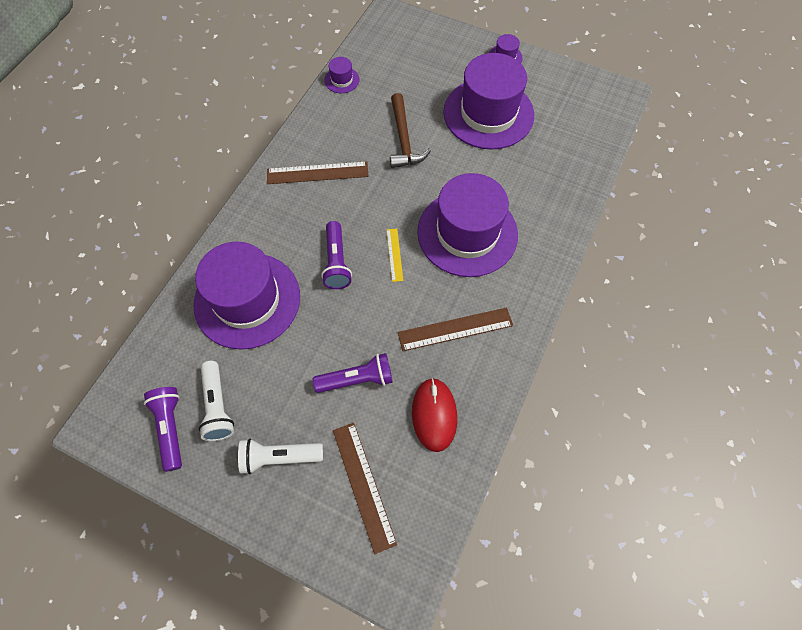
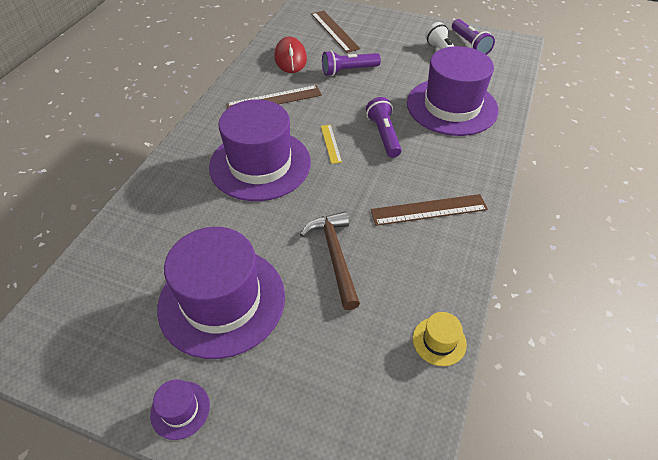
camera: 175 degrees right, 15 degrees down
white flashlight [238,439,323,474] -> none
purple hat [324,57,359,93] -> yellow hat [413,312,467,366]

